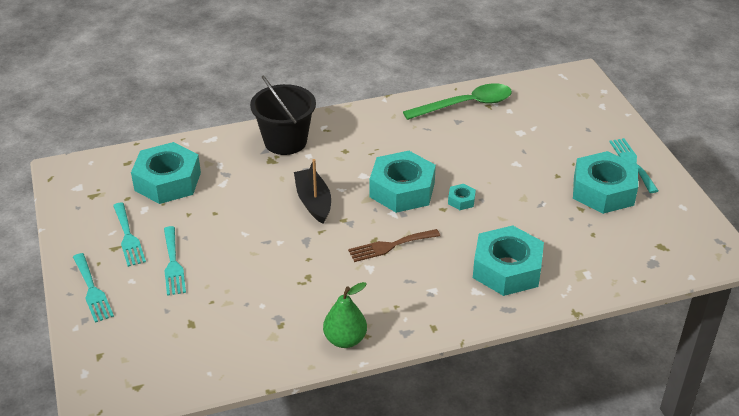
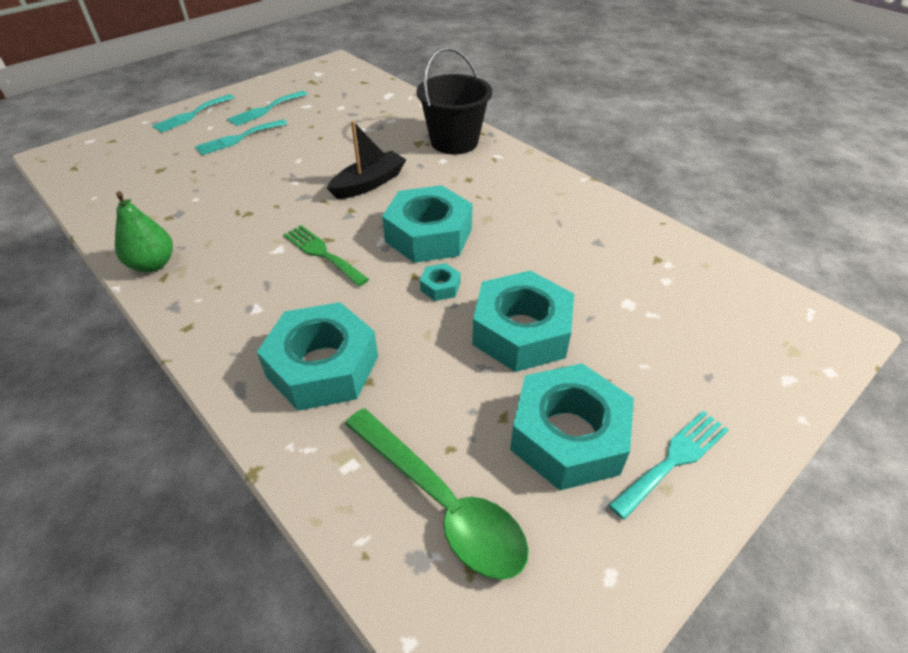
camera: 65 degrees right, 5 degrees up
turquoise nut [131,142,201,204] -> turquoise nut moved to [472,271,574,372]
brown fork [348,229,440,262] -> green fork [283,225,369,287]
green spoon [403,83,512,120] -> green spoon moved to [345,408,529,580]

